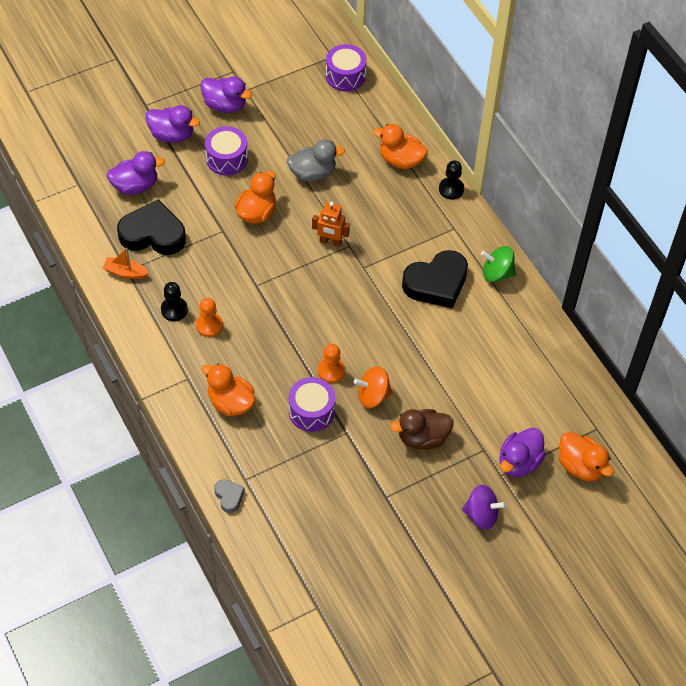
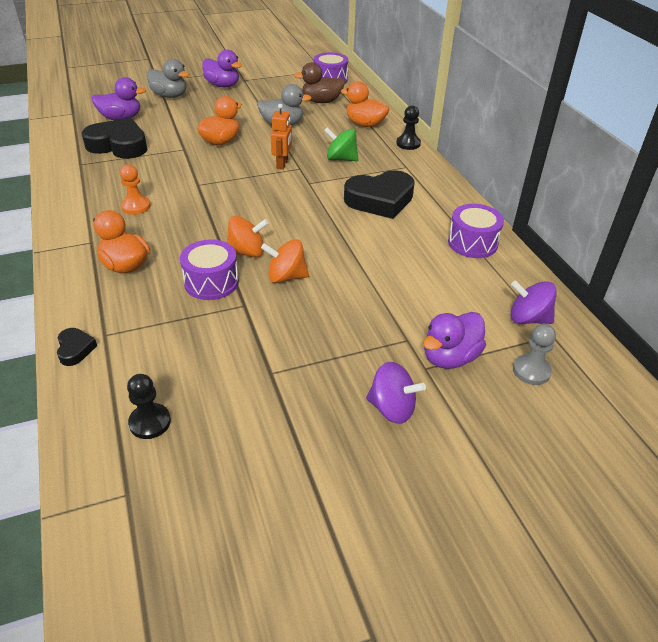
camera: 10 degrees right, 15 degrees down
orange boat [103,248,149,279] -> none
purple duck [146,105,200,143] -> grey duck [147,59,189,98]
black pawn [161,282,188,321] -> black pawn moved to [127,374,171,439]
purple drum [205,126,248,175] -> purple drum moved to [448,204,504,258]
grey heart [214,479,245,513] -> black heart [57,328,97,366]
orange robot [312,202,350,247] -> orange robot turned 105 degrees counterclockwise [271,104,292,170]
orange pawn [318,344,345,383] -> orange spinning top [227,216,269,257]
brown duck [390,409,454,450] -> brown duck moved to [294,62,345,103]
green spinning top [481,246,516,282] -> green spinning top moved to [324,127,358,161]
orange duck [559,432,614,481] -> grey pawn [513,324,556,385]
none -> purple spinning top [510,280,557,324]

